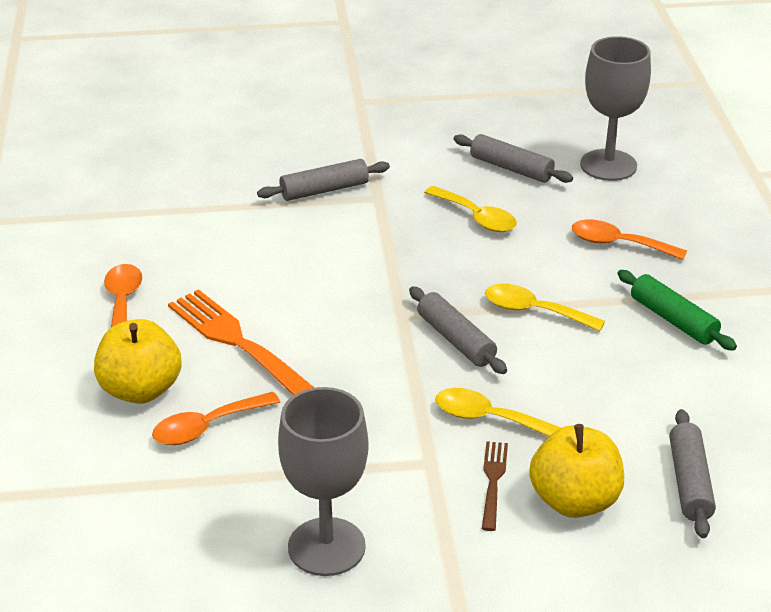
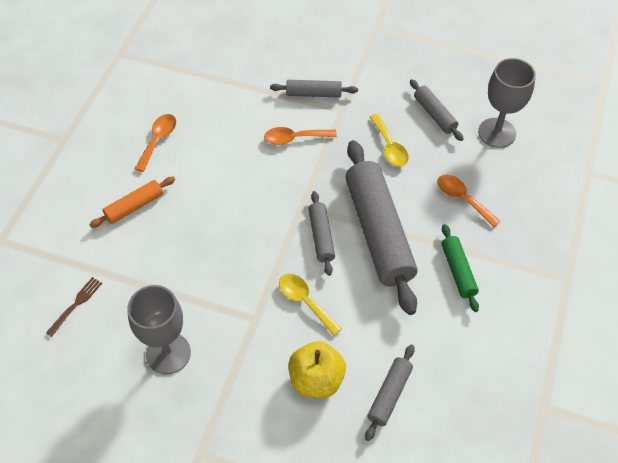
camera: 25 degrees right, 20 degrees up
yellow apple [94,319,182,404] -> orange rolling pin [89,177,175,228]
orange spoon [152,392,280,445] -> orange spoon moved to [264,127,337,145]
orange fork [168,289,314,396] -> none
brown fork [482,441,508,531] -> brown fork moved to [46,277,102,337]
yellow spoon [485,284,605,331] -> grey rolling pin [345,140,417,315]

